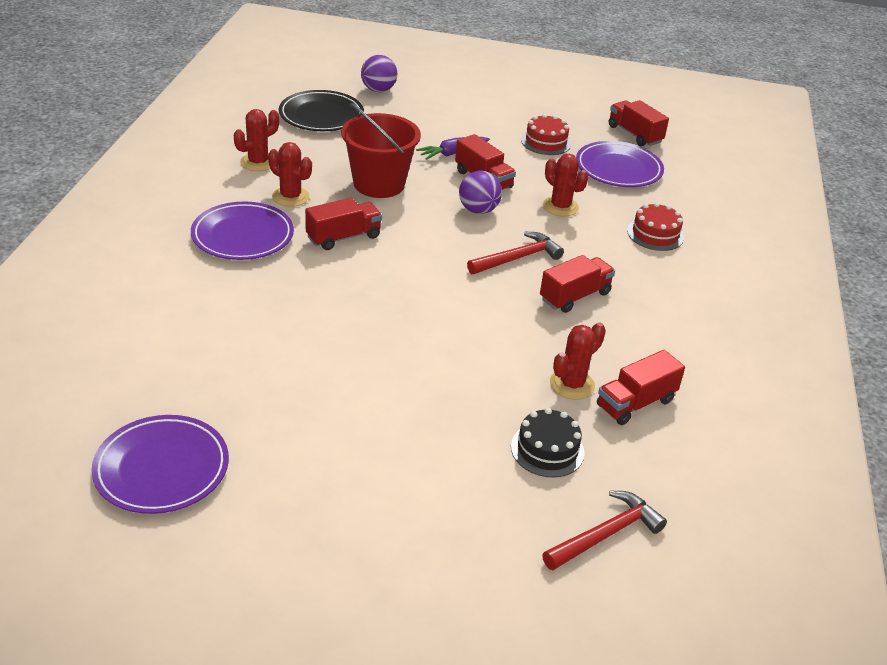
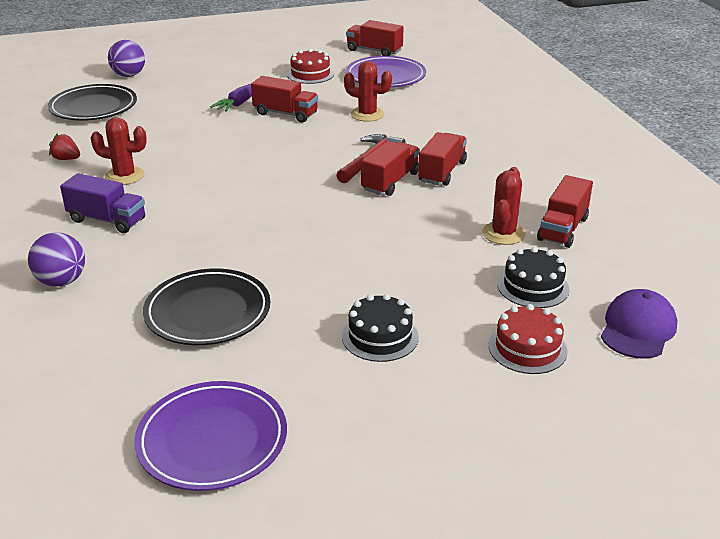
camera: 25 degrees left, 5 degrees down
purple plate [191,202,294,260] -> purple truck [60,173,145,233]
red cactus [234,109,279,171] -> red strawberry [49,133,80,160]
red truck [305,198,382,250] -> red truck moved to [361,141,420,196]
red bucket [341,103,421,198] -> none
purple ball [459,171,502,214] -> purple ball moved to [28,232,85,287]
red hammer [542,491,667,570] -> purple cap [601,289,677,359]
red cake [627,202,684,251] -> red cake moved to [488,304,568,374]
none -> black plate [143,268,270,345]
none -> black cake [342,294,419,362]

